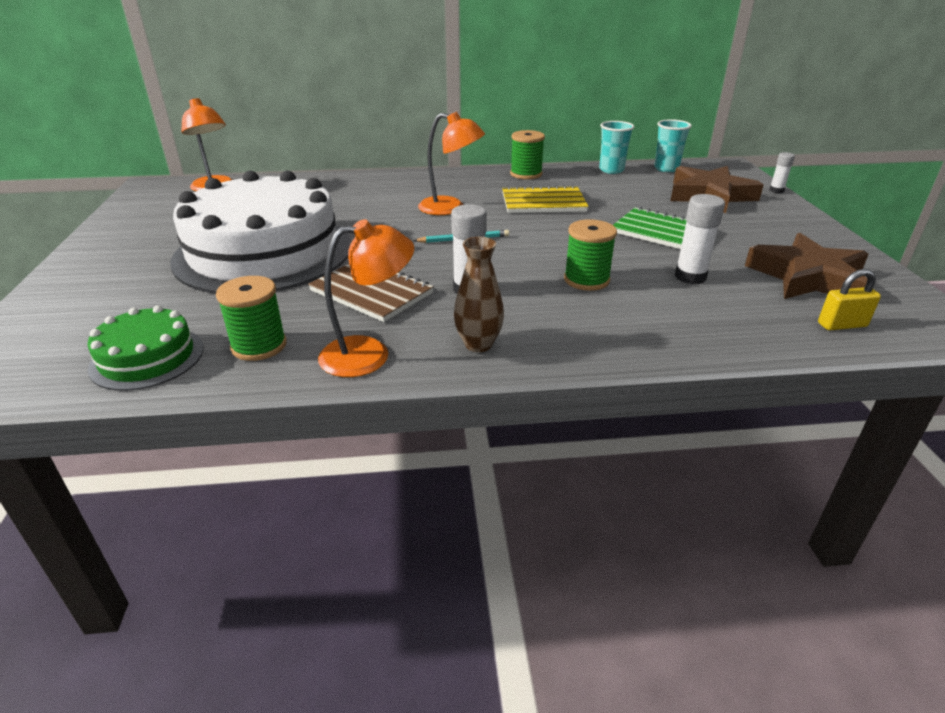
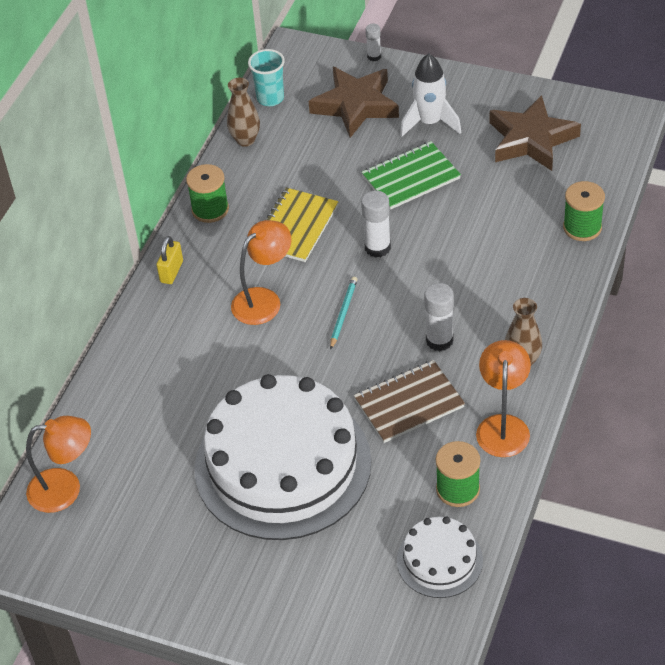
camera: 60 degrees left, 15 degrees up
green cake [87,305,204,391] -> white cake [397,517,483,598]
green spool [564,219,617,291] -> green spool moved to [563,181,605,241]
turquoise cup [599,121,634,174] -> brown vase [227,78,260,147]
white glue stick [675,194,725,284] -> white glue stick moved to [361,191,391,258]
yellow padlock [818,269,881,330] -> yellow padlock moved to [156,236,183,284]
none -> white rocket [400,53,461,137]

